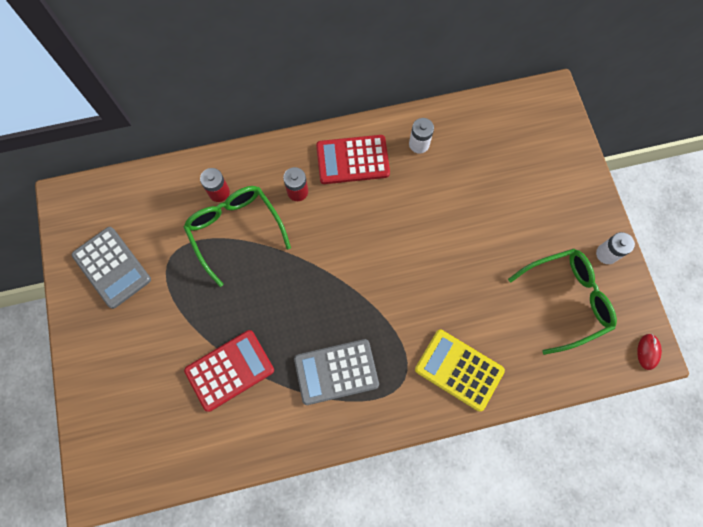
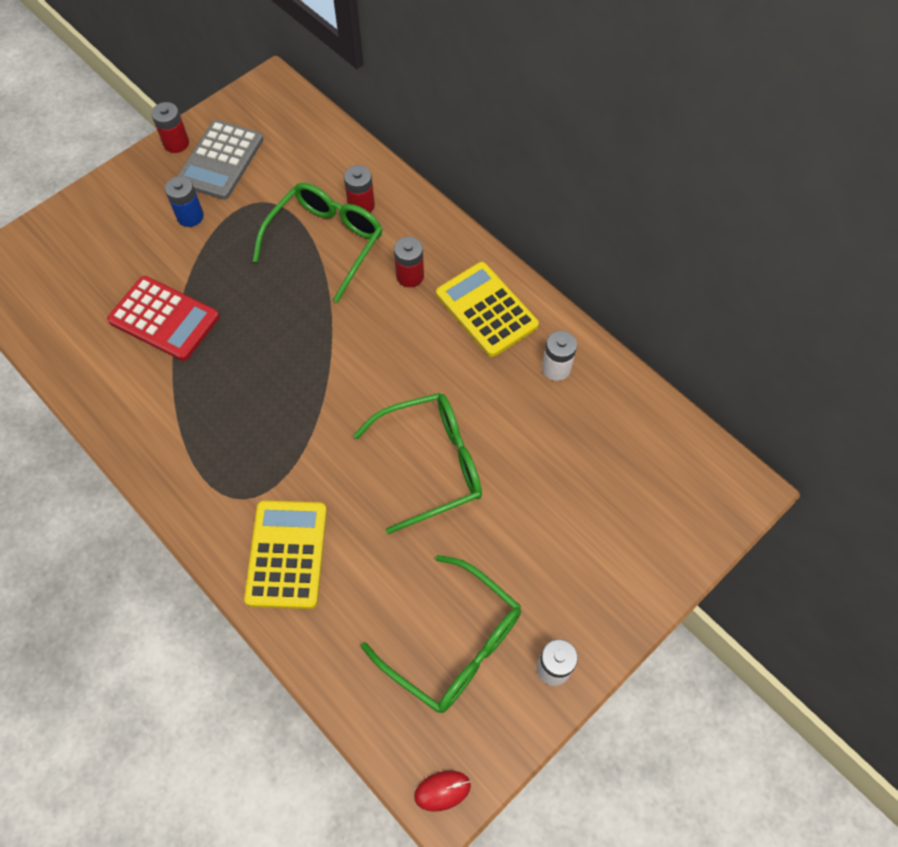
camera: 60 degrees right, 10 degrees down
grey calculator [294,339,379,405] -> none
red calculator [316,135,390,184] -> yellow calculator [436,262,539,357]
none -> red battery [151,102,189,153]
none -> blue battery [165,176,204,227]
none -> green glasses [353,393,482,534]

